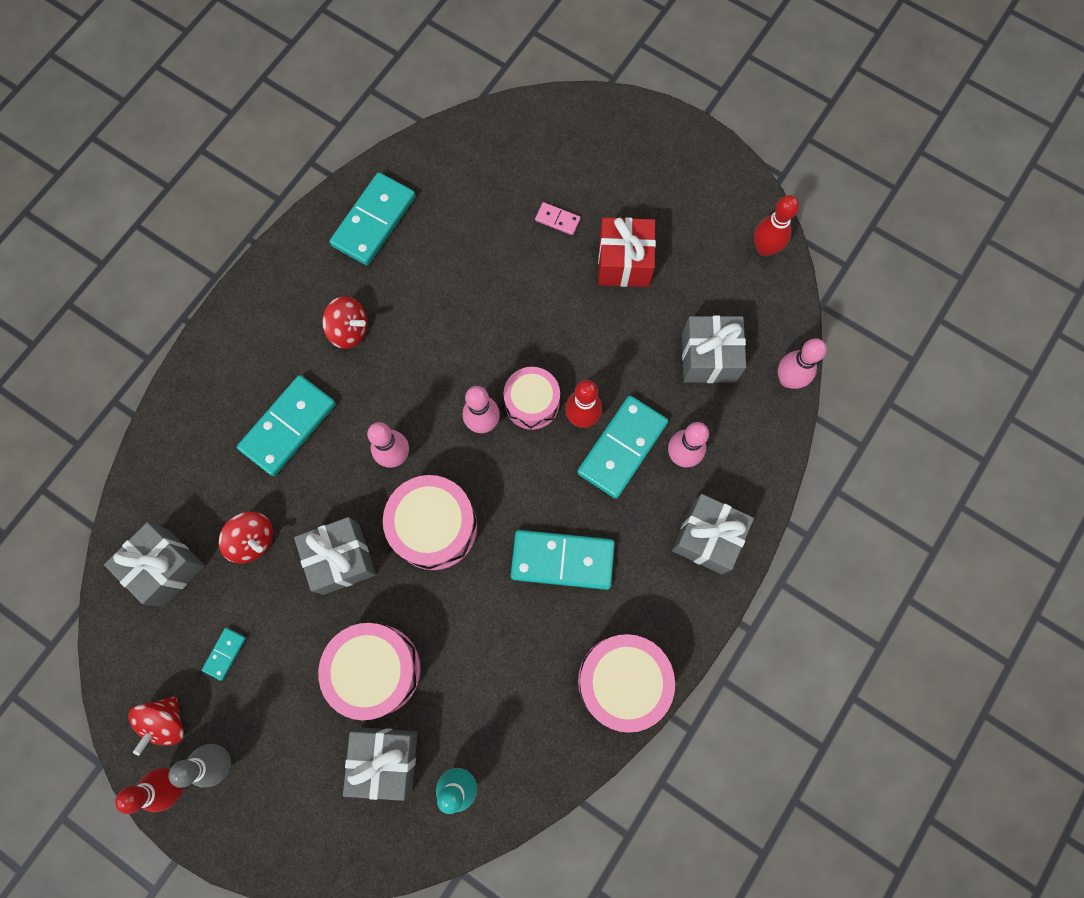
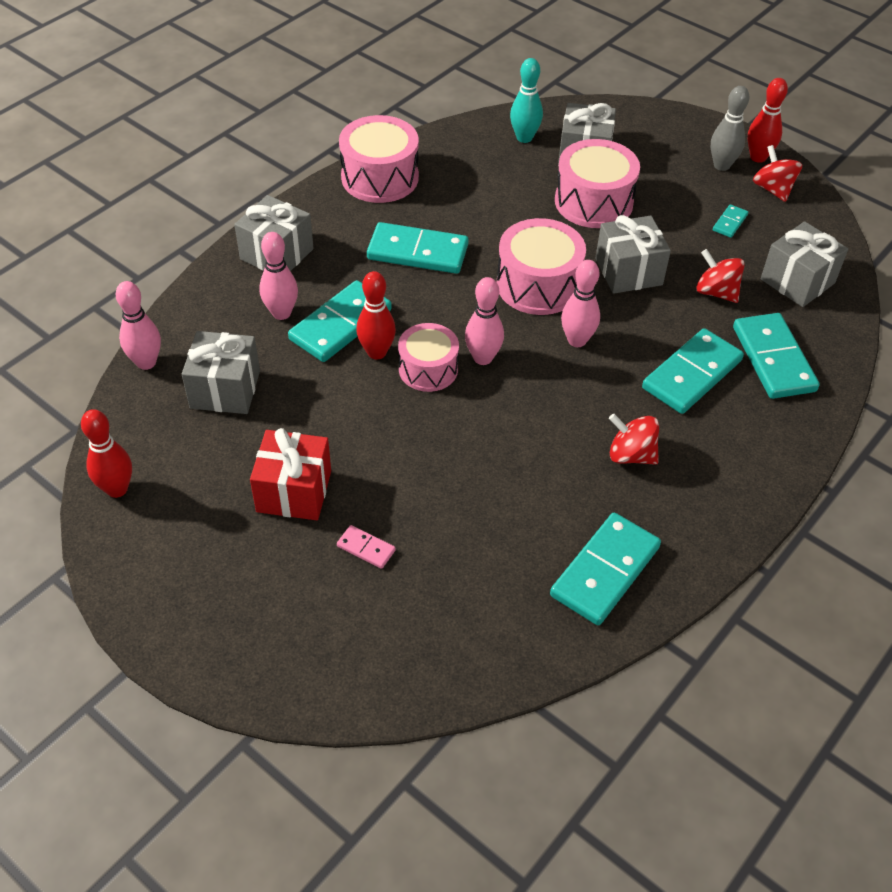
camera: 175 degrees left, 25 degrees down
red spinning top [128,696,184,756] -> red spinning top turned 45 degrees counterclockwise [753,145,802,202]
none -> turquoise domino [733,313,820,399]

